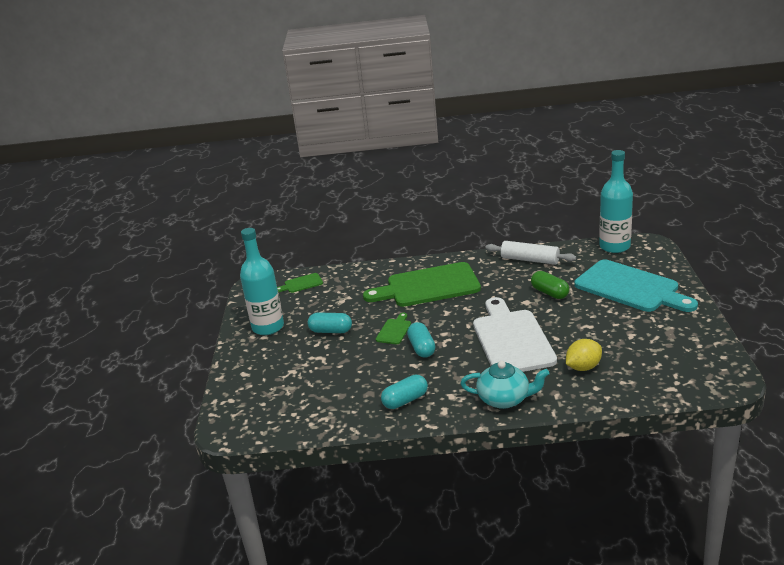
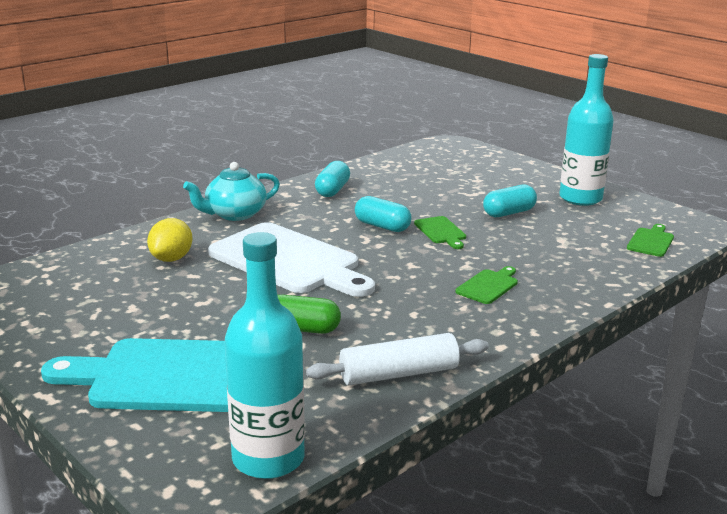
camera: 135 degrees right, 5 degrees down
green cutting board [363,262,481,307] -> green cutting board [455,266,518,304], size x0.43

